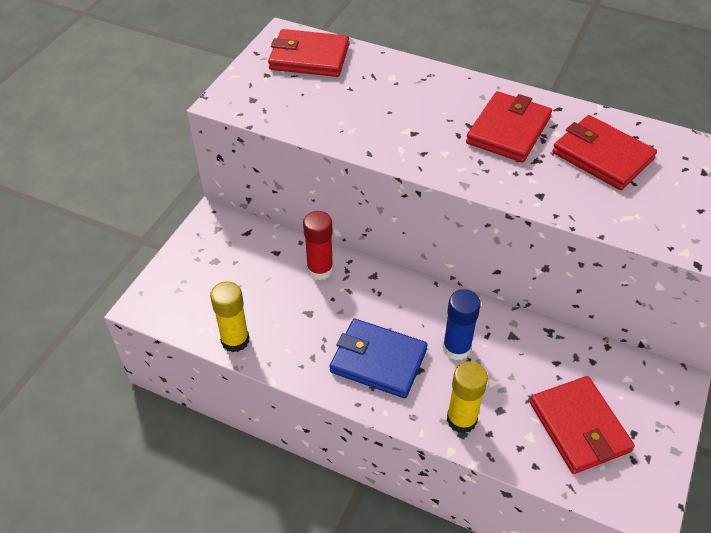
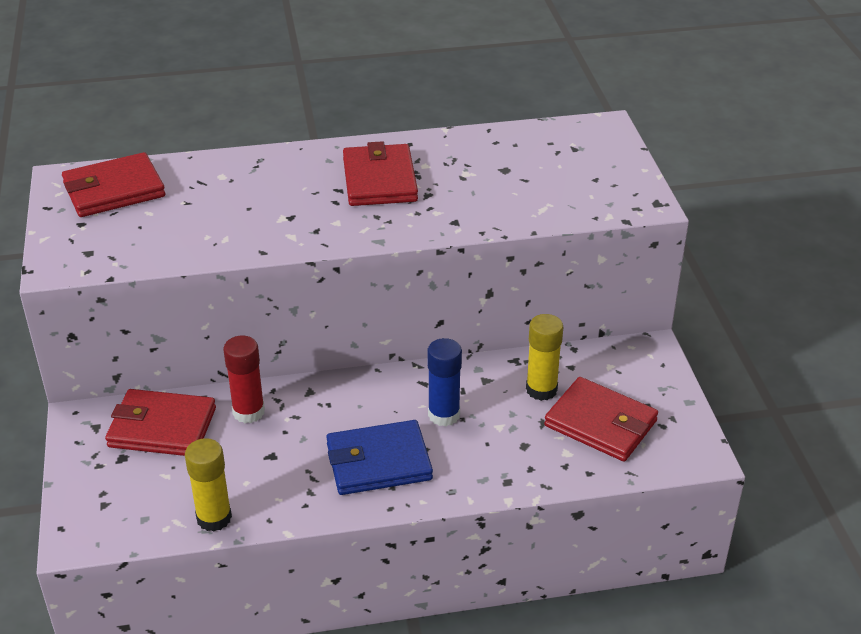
camera: 35 degrees left, 10 degrees down
yellow glue stick [447,361,488,434] -> yellow glue stick moved to [526,314,563,401]
red wallet [552,115,657,190] -> red wallet moved to [105,389,216,456]

